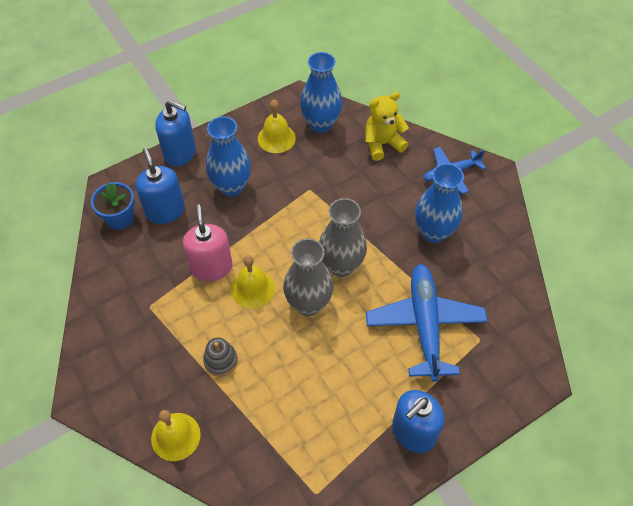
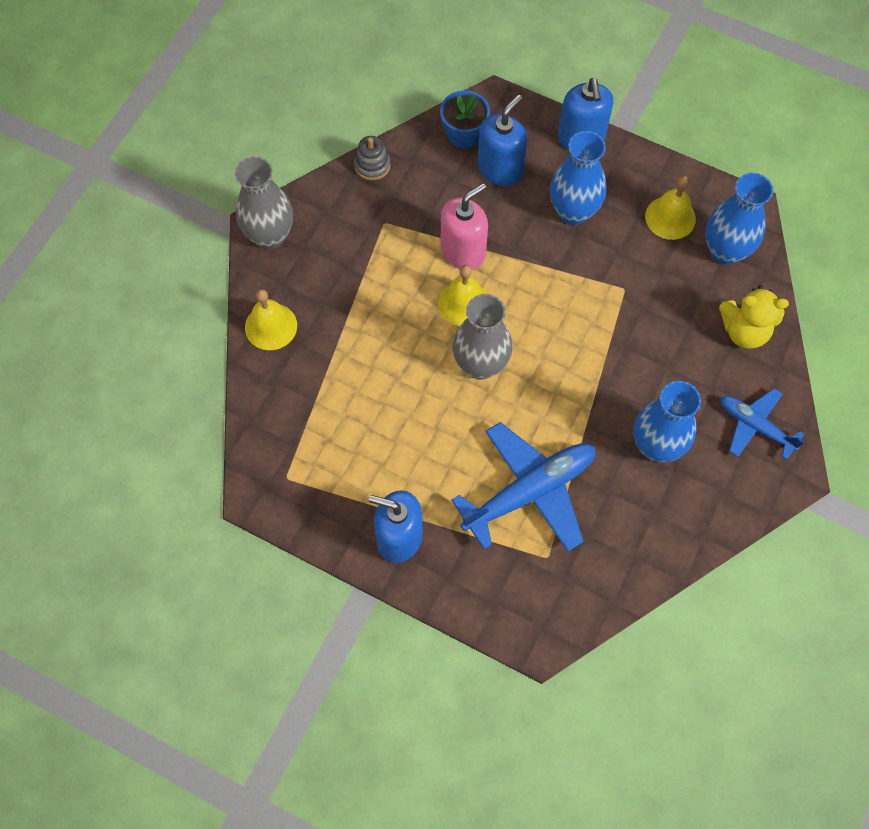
camera: 60 degrees right, 10 degrees up
grey stacking toy [203,338,238,376] -> grey stacking toy moved to [354,136,390,181]
grey vase [319,198,367,277] -> grey vase moved to [235,157,293,250]
yellow teddy bear [365,92,409,161] -> yellow teddy bear turned 150 degrees clockwise [719,285,789,349]

